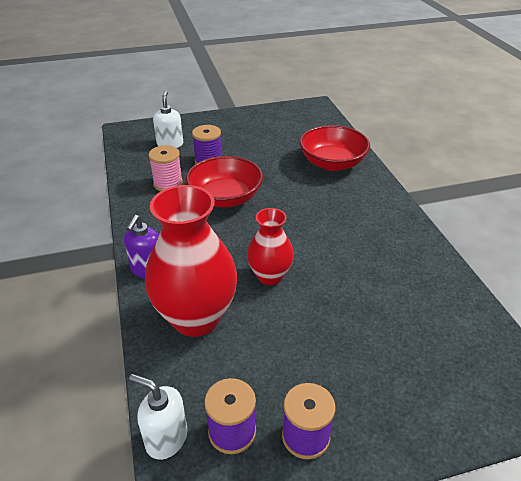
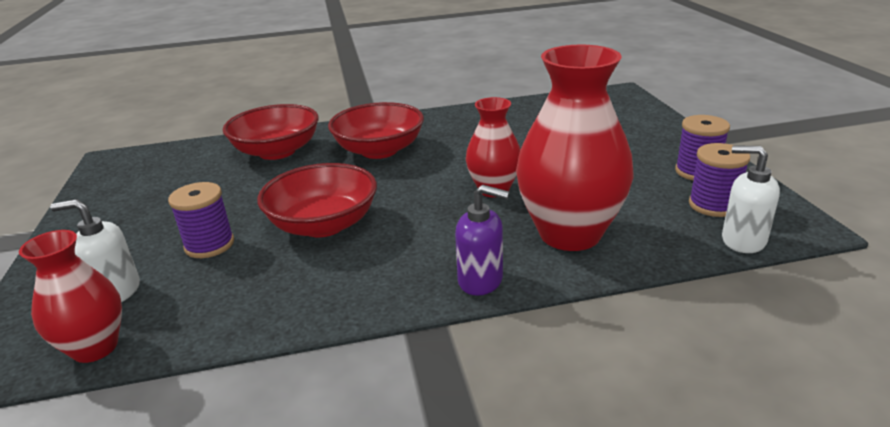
camera: 85 degrees left, 10 degrees down
white soap dispenser [129,374,188,460] -> white soap dispenser turned 90 degrees clockwise [722,146,780,253]
pink spool [149,145,183,191] -> none
none -> red vase [19,230,122,363]
none -> red bowl [328,102,424,159]

